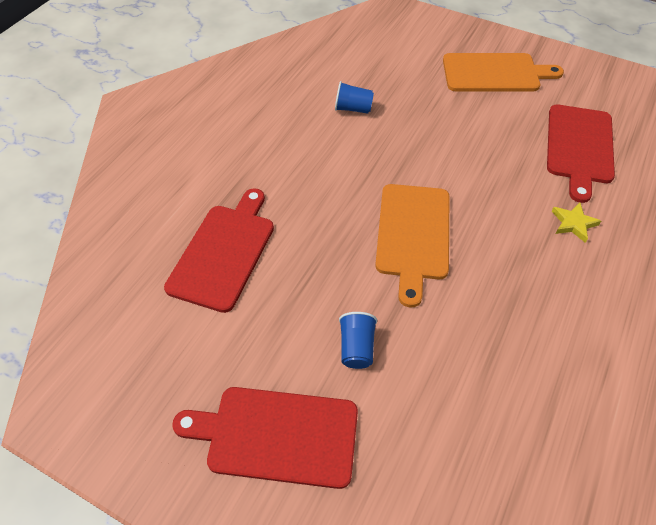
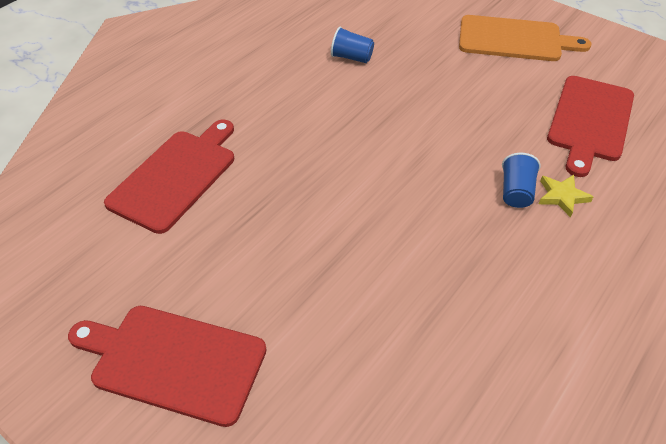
camera: 10 degrees right, 5 degrees down
blue cup [339,312,377,369] -> blue cup moved to [502,153,540,208]
orange cutting board [375,184,449,308] -> none

